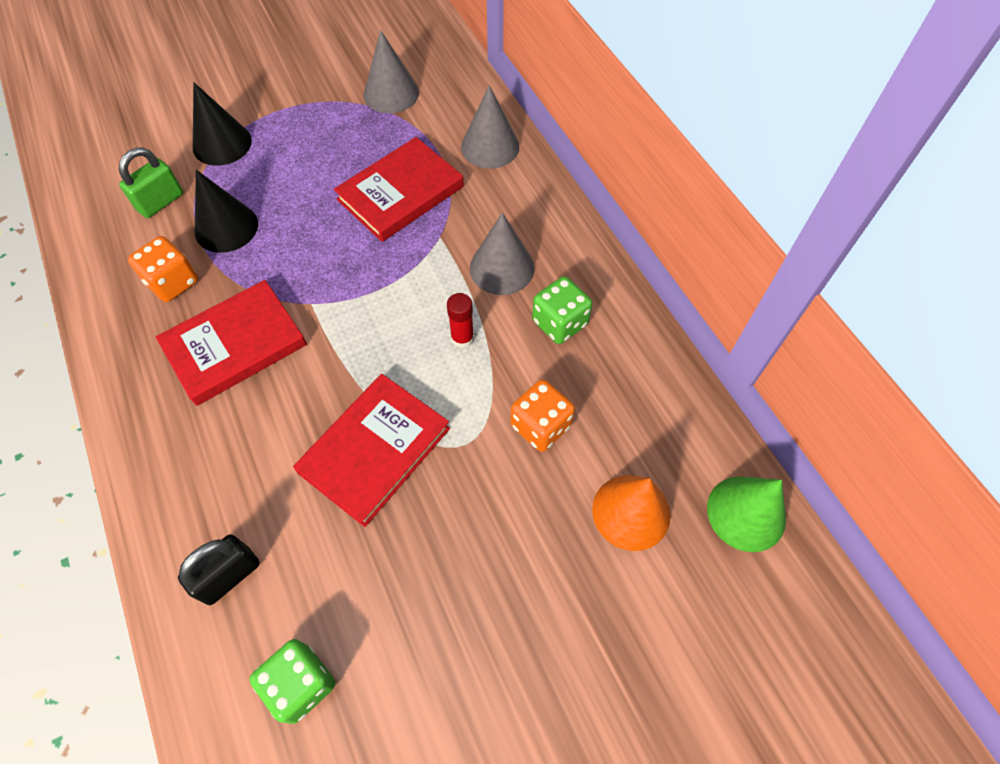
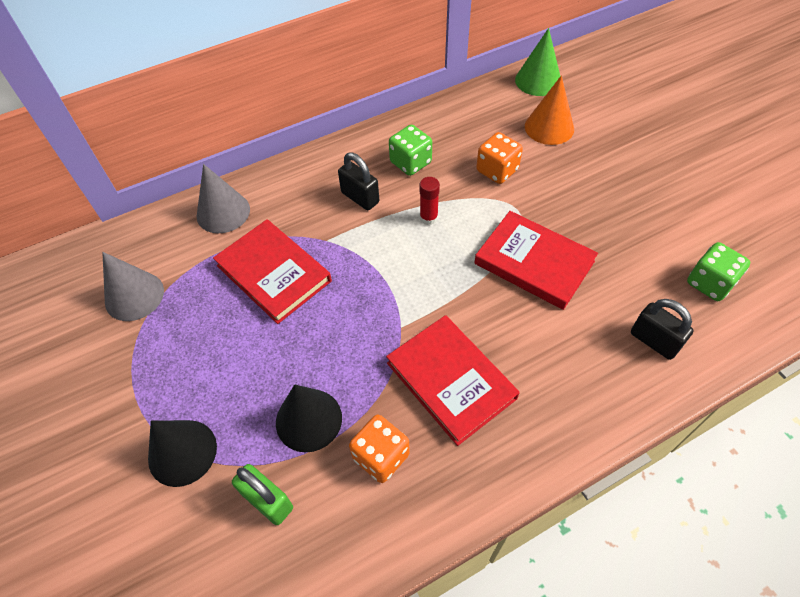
camera: 90 degrees left, 5 degrees down
grey cone [470,213,534,295] -> black padlock [338,152,379,210]

